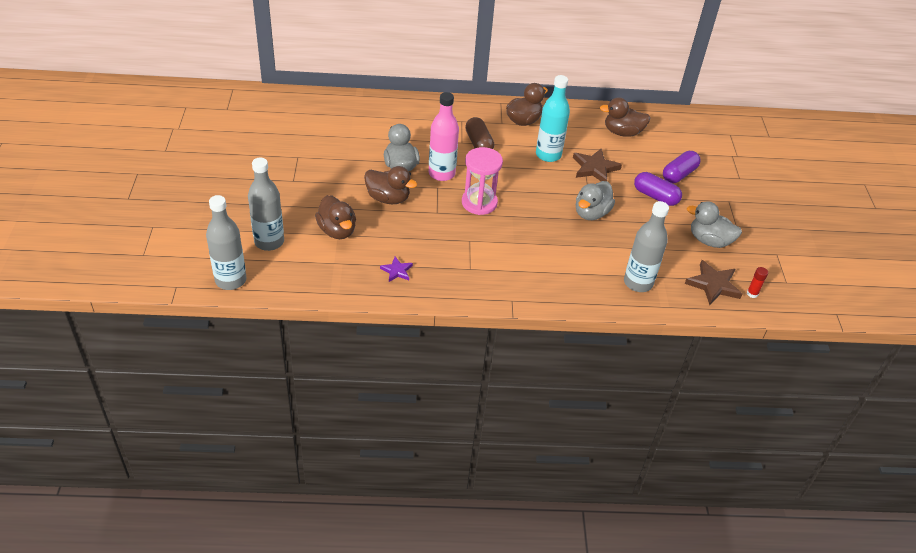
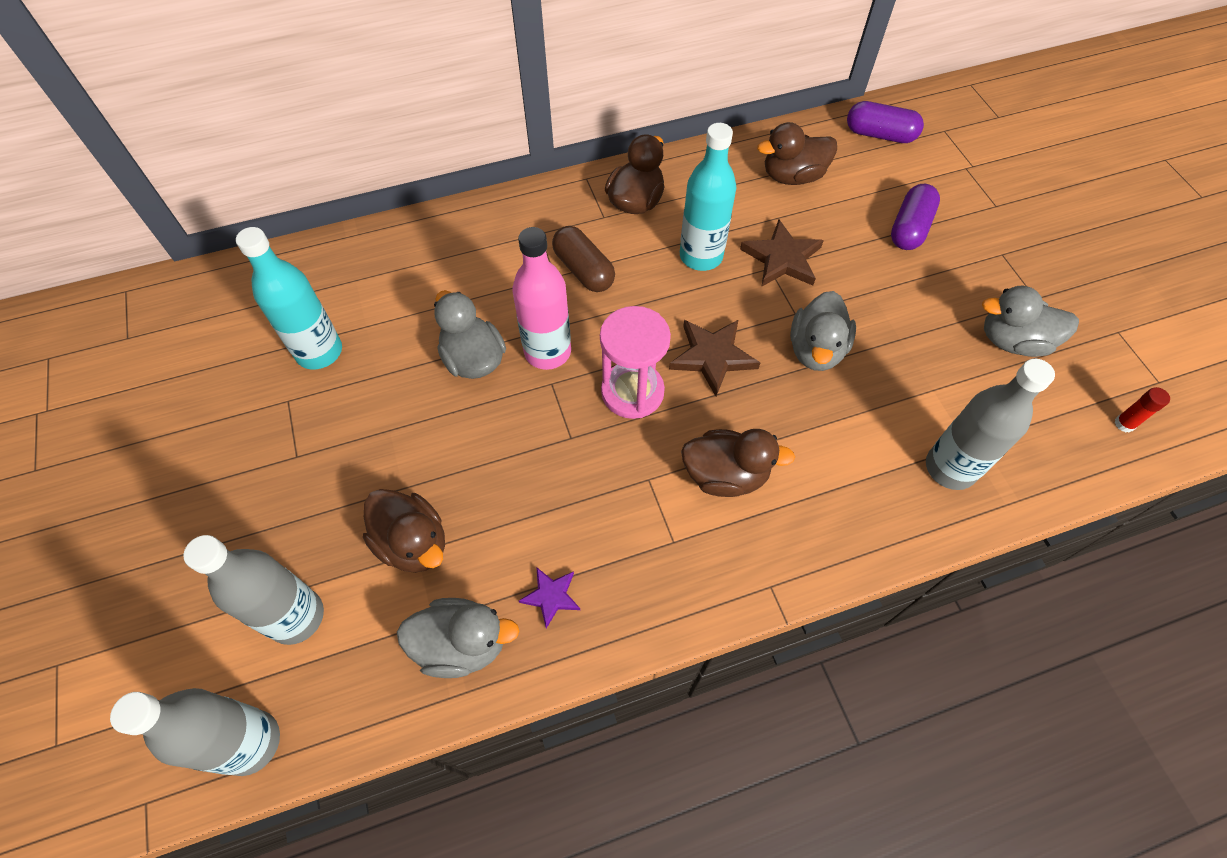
camera: 15 degrees left, 15 degrees up
brown duck [364,166,417,204] -> brown duck moved to [681,429,795,497]
purple capsule [634,172,682,206] -> purple capsule moved to [847,101,924,143]
brown star [685,260,742,305] -> brown star moved to [669,320,760,396]
none -> turquoise bottle [236,227,342,370]
none -> grey duck [397,598,520,678]

